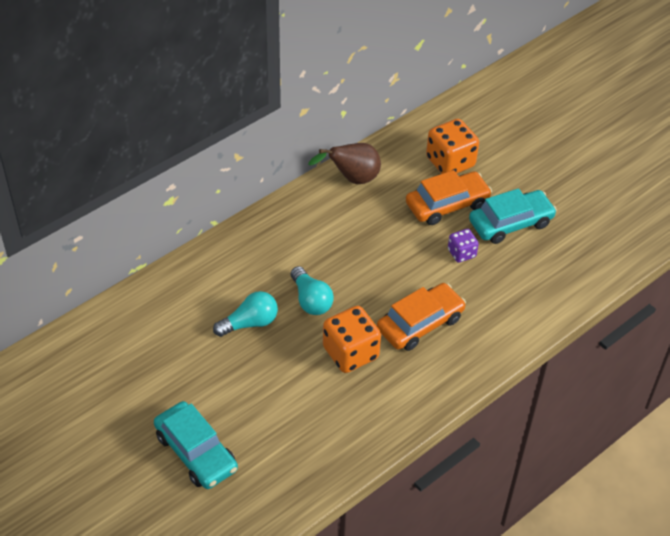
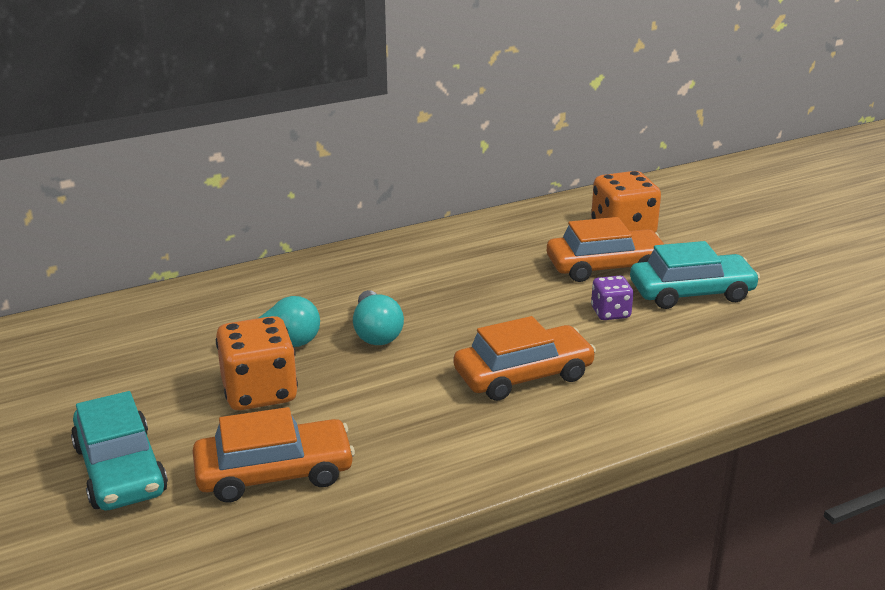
camera: 15 degrees right, 20 degrees down
brown pear [308,143,381,184] -> none
orange dice [323,306,381,373] -> orange dice moved to [216,316,298,411]
none -> orange car [193,407,355,502]

